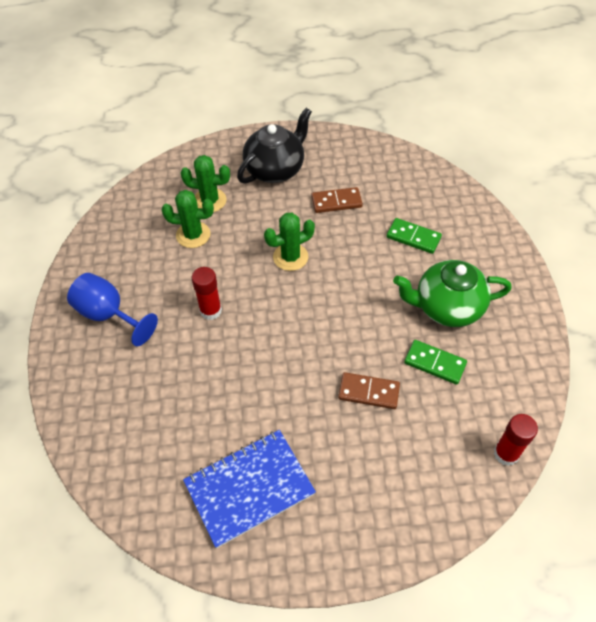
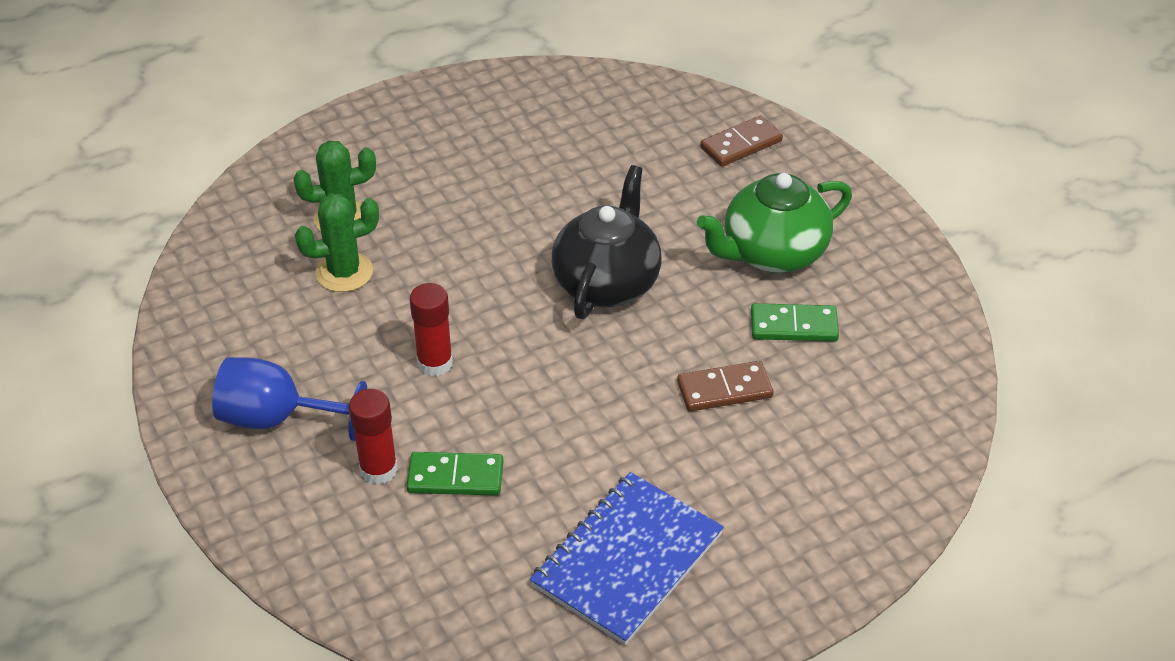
camera: 25 degrees left, 10 degrees down
black teapot [237,108,312,184] -> black teapot moved to [552,165,662,319]
green cactus [264,213,315,271] -> none
brown domino [311,187,363,213] -> brown domino moved to [700,116,783,167]
green domino [386,218,442,254] -> green domino moved to [407,452,503,496]
red glue stick [494,414,538,466] -> red glue stick moved to [349,389,398,485]

